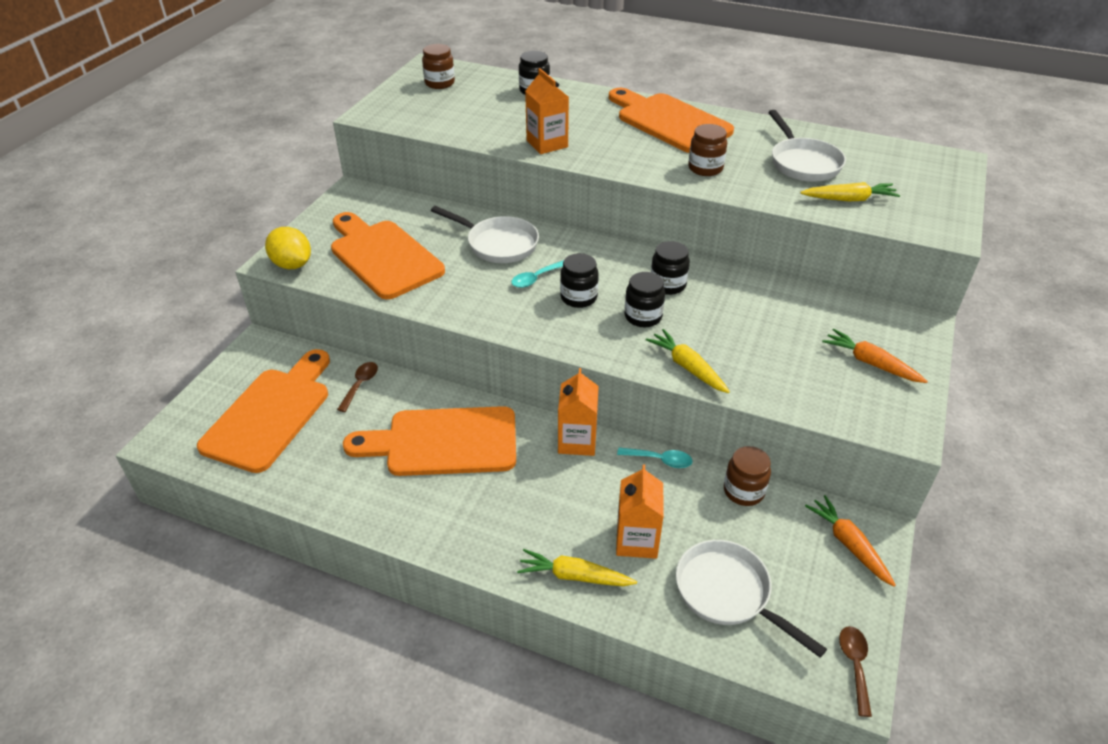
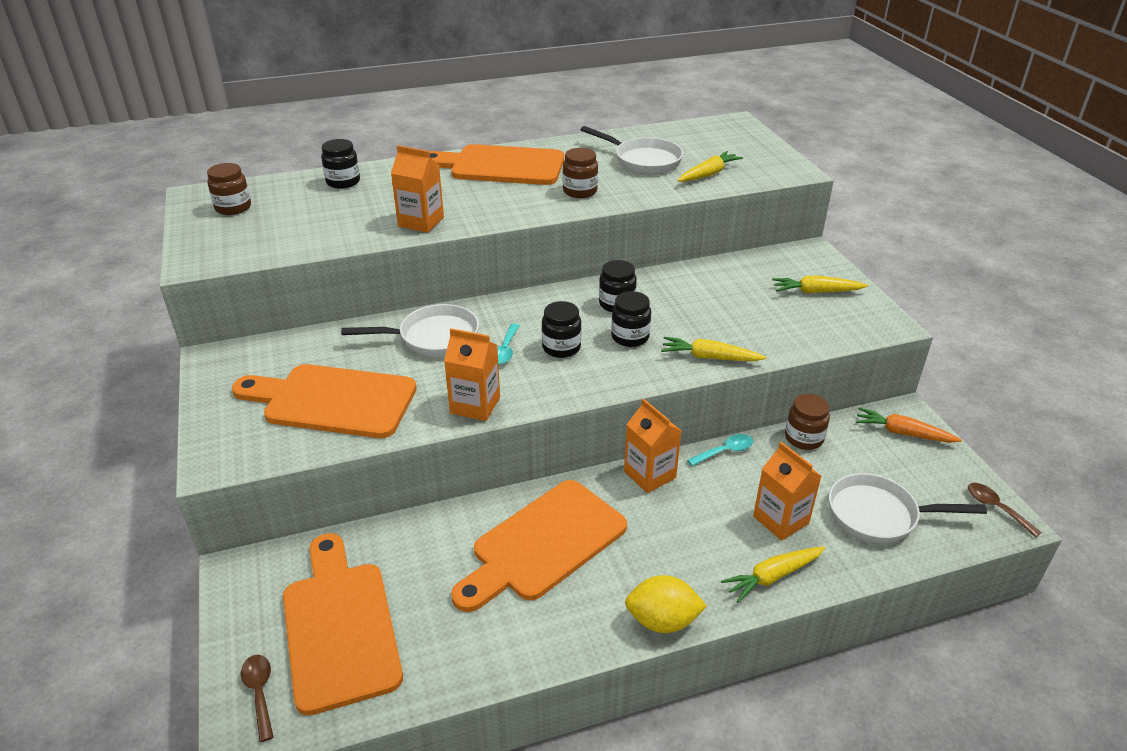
camera: 40 degrees left, 5 degrees down
yellow lemon [265,227,311,269] -> yellow lemon moved to [625,575,707,633]
brown spoon [337,362,378,412] -> brown spoon moved to [241,655,273,742]
orange carrot [822,329,928,383] -> yellow carrot [772,276,868,293]
none -> orange carton [444,328,500,421]

